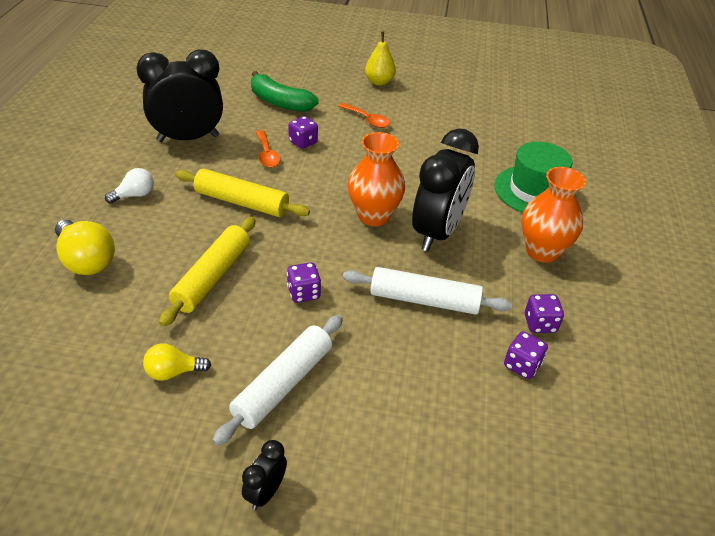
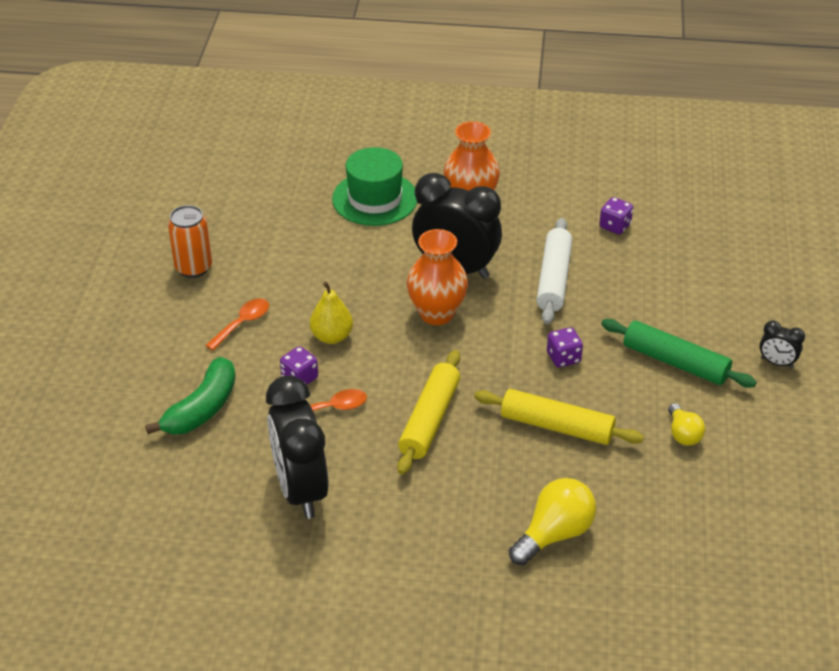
camera: 90 degrees left, 0 degrees up
white light bulb [105,168,154,204] -> none
white rolling pin [212,315,343,446] -> green rolling pin [601,319,757,388]
yellow pear [365,32,396,86] -> yellow pear moved to [310,281,353,344]
purple dice [525,294,564,333] -> none
none -> orange can [168,205,212,278]

